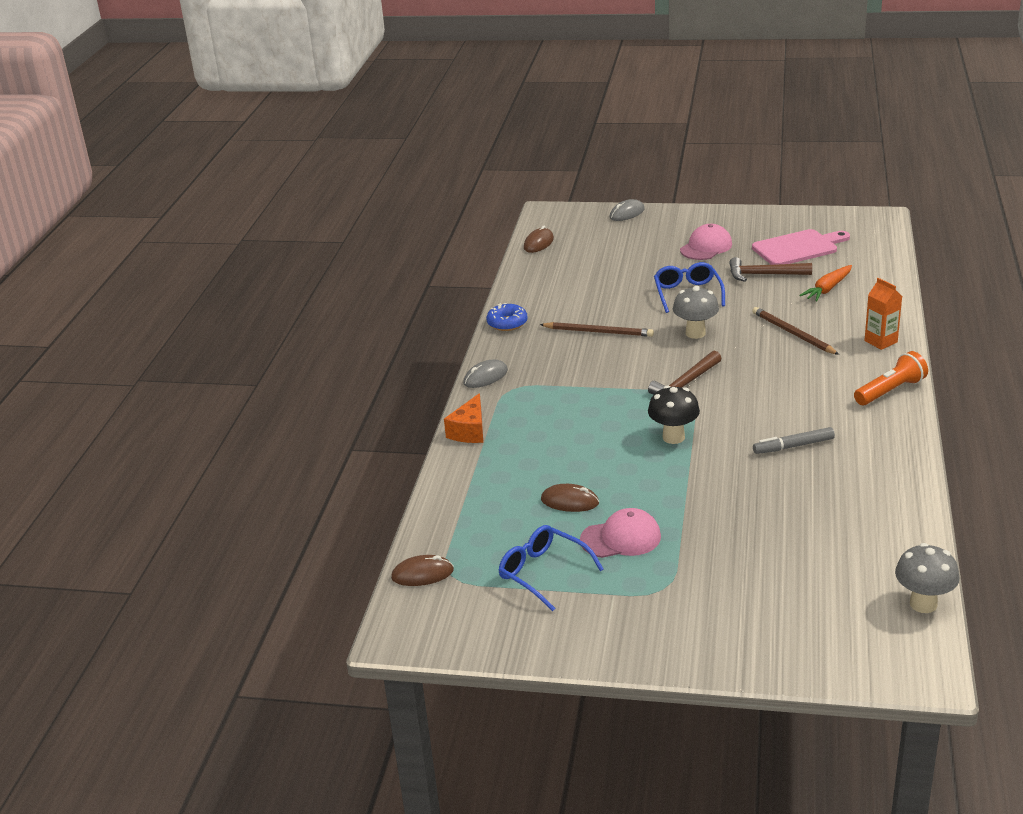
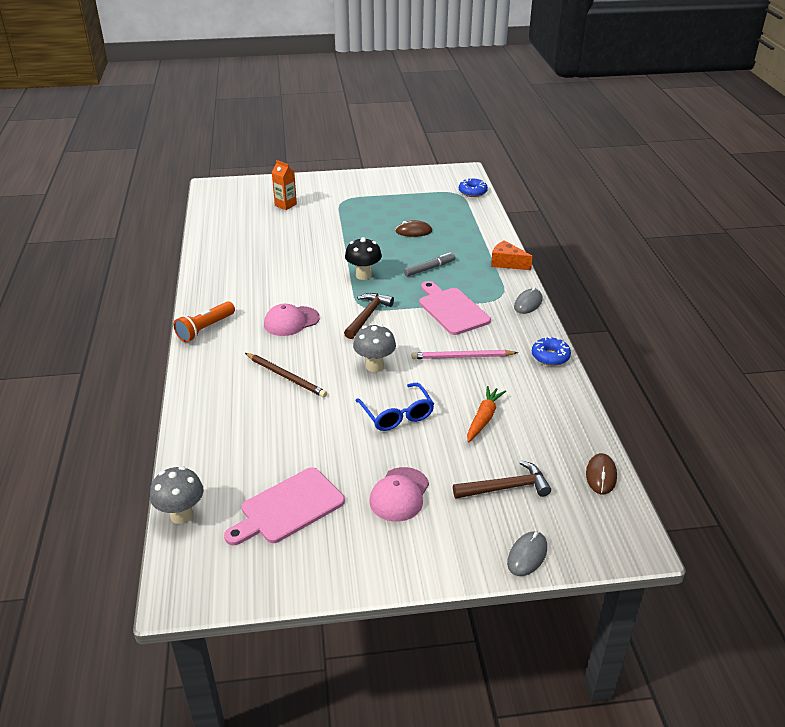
camera: 160 degrees right, 5 degrees up
brown mouse [391,555,454,586] -> blue donut [459,178,488,197]
orange cheese [444,393,483,443] -> orange cheese turned 60 degrees counterclockwise [491,240,533,270]
blue glasses [499,525,604,611] -> none
brown pencil [540,322,654,337] -> pink pencil [412,350,518,359]
pink cap [580,508,661,558] -> pink cap moved to [264,304,320,336]
brown hammer [729,257,812,282] -> brown hammer moved to [453,461,551,499]
grey marker [753,427,835,454] -> grey marker moved to [404,252,455,277]
orange carrot [799,265,852,301] -> orange carrot moved to [467,386,506,442]
orange carton [864,278,902,350] -> orange carton moved to [272,160,297,210]
grey mushroom [895,543,959,613] -> grey mushroom moved to [150,466,203,524]
none -> pink cutting board [419,281,491,335]

